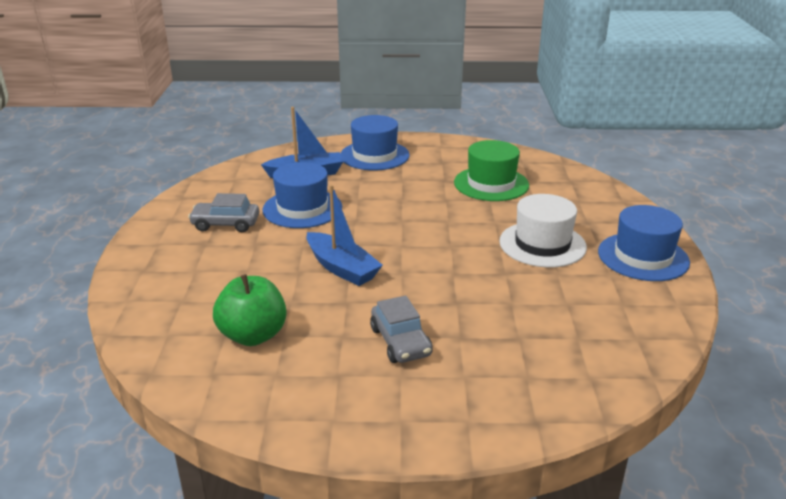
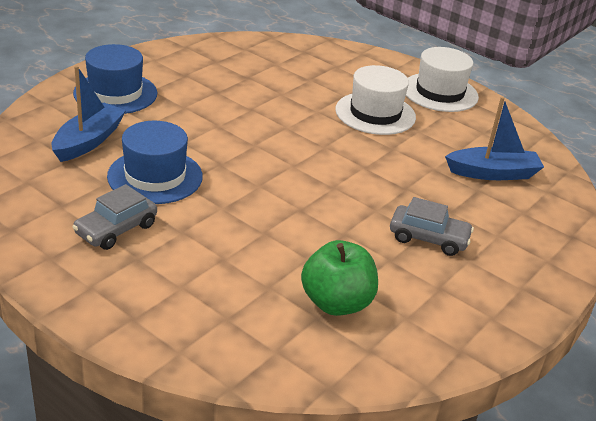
camera: 55 degrees left, 5 degrees up
blue boat [306,185,383,286] -> blue boat moved to [445,97,544,180]
green hat [454,140,529,201] -> none
blue hat [598,205,690,281] -> white hat [406,47,479,112]

